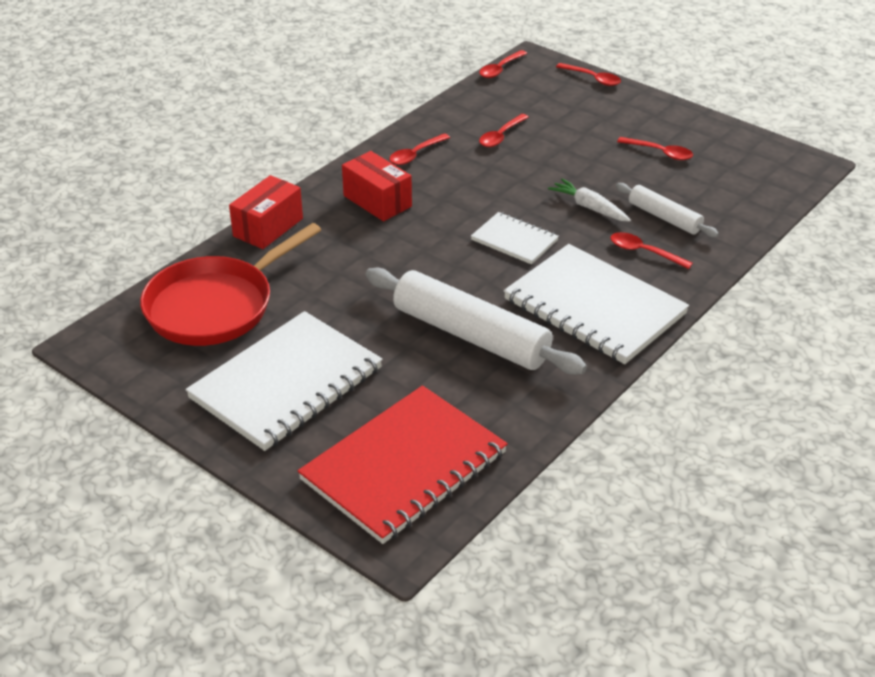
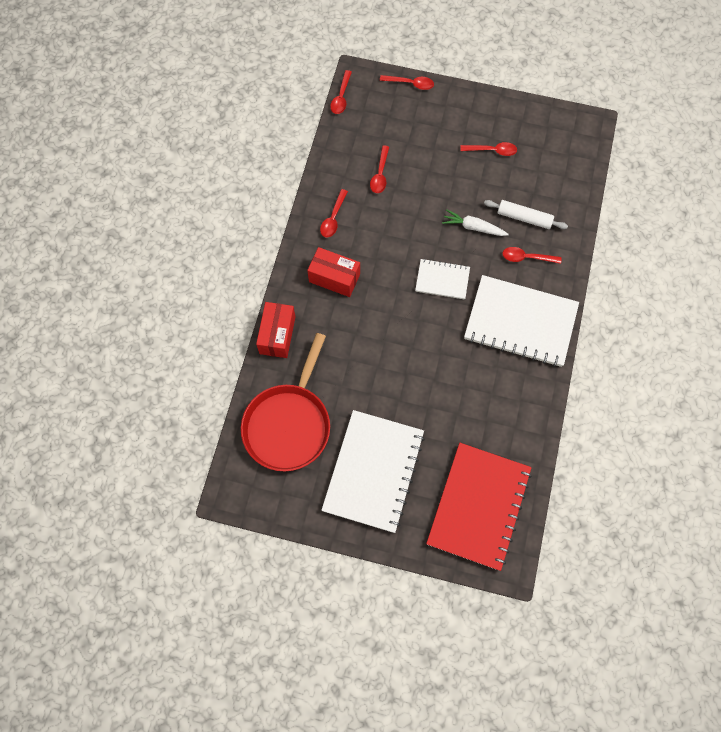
camera: 25 degrees left, 30 degrees up
white rolling pin [365,268,587,375] -> none

